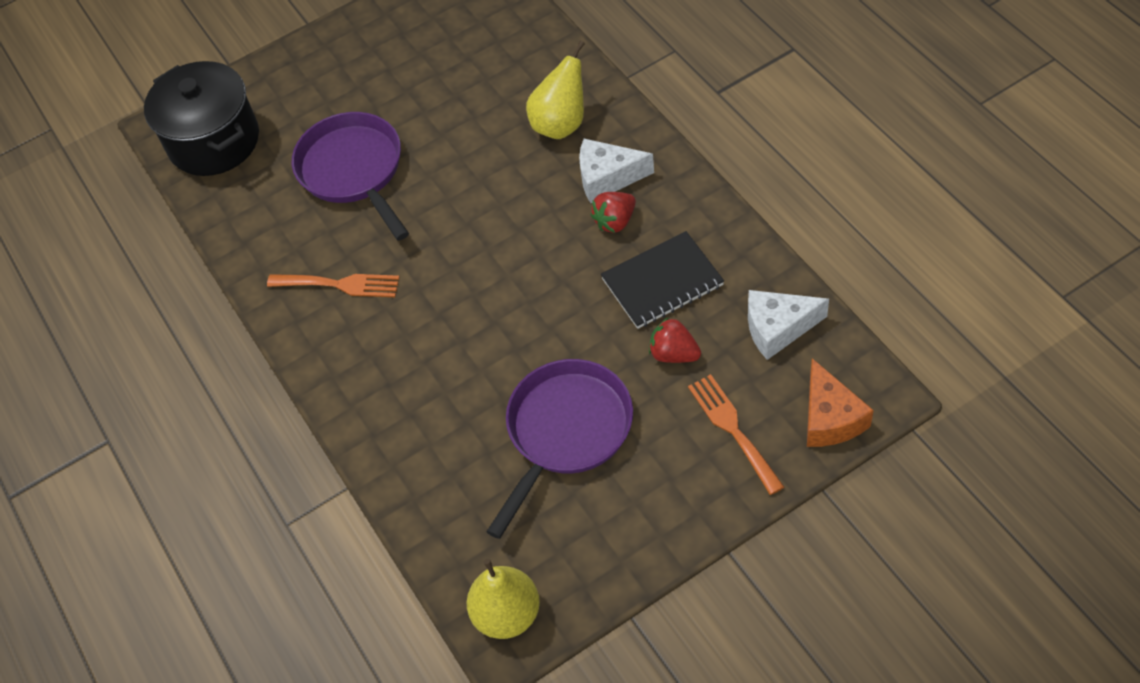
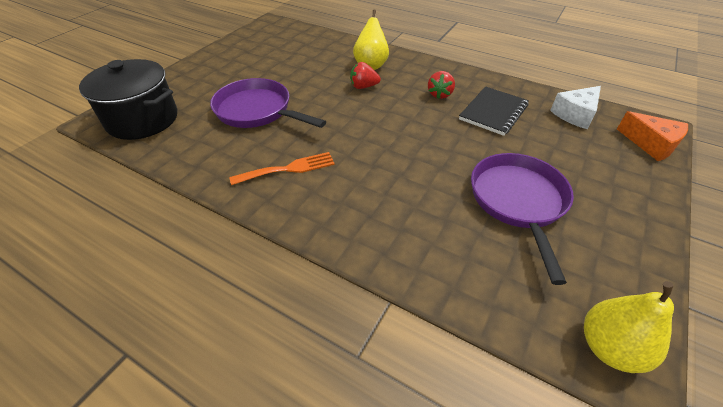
camera: 35 degrees left, 10 degrees down
white cheese [579,139,654,203] -> none
red strawberry [649,317,701,363] -> red strawberry moved to [350,62,381,89]
orange fork [688,374,784,495] -> none

